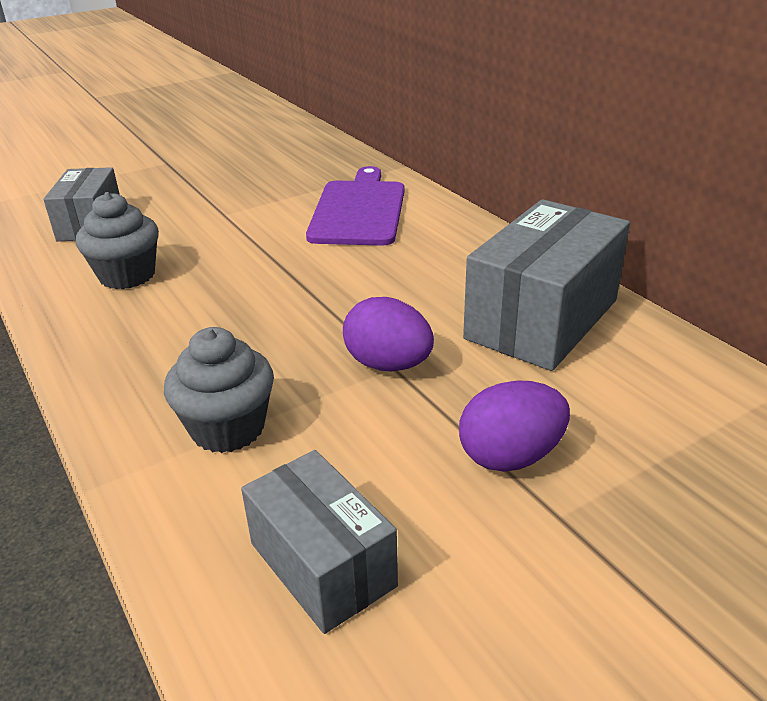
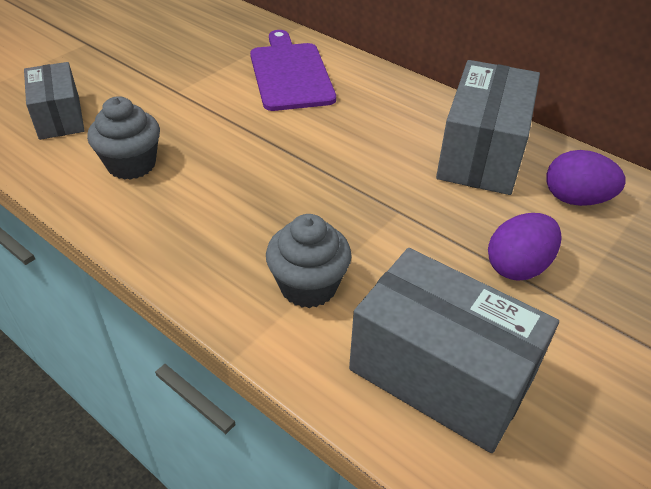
camera: 20 degrees left, 10 degrees up
grey box [241,450,398,634] -> grey box [349,248,559,453], size x1.61
purple egg [343,297,434,371] -> purple egg moved to [547,150,626,206]

